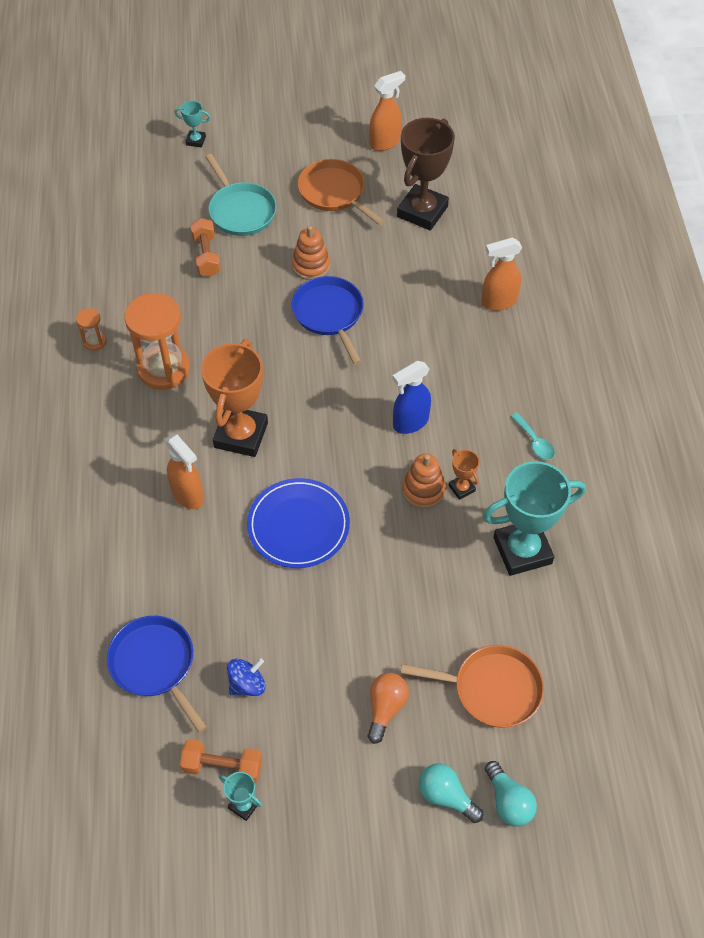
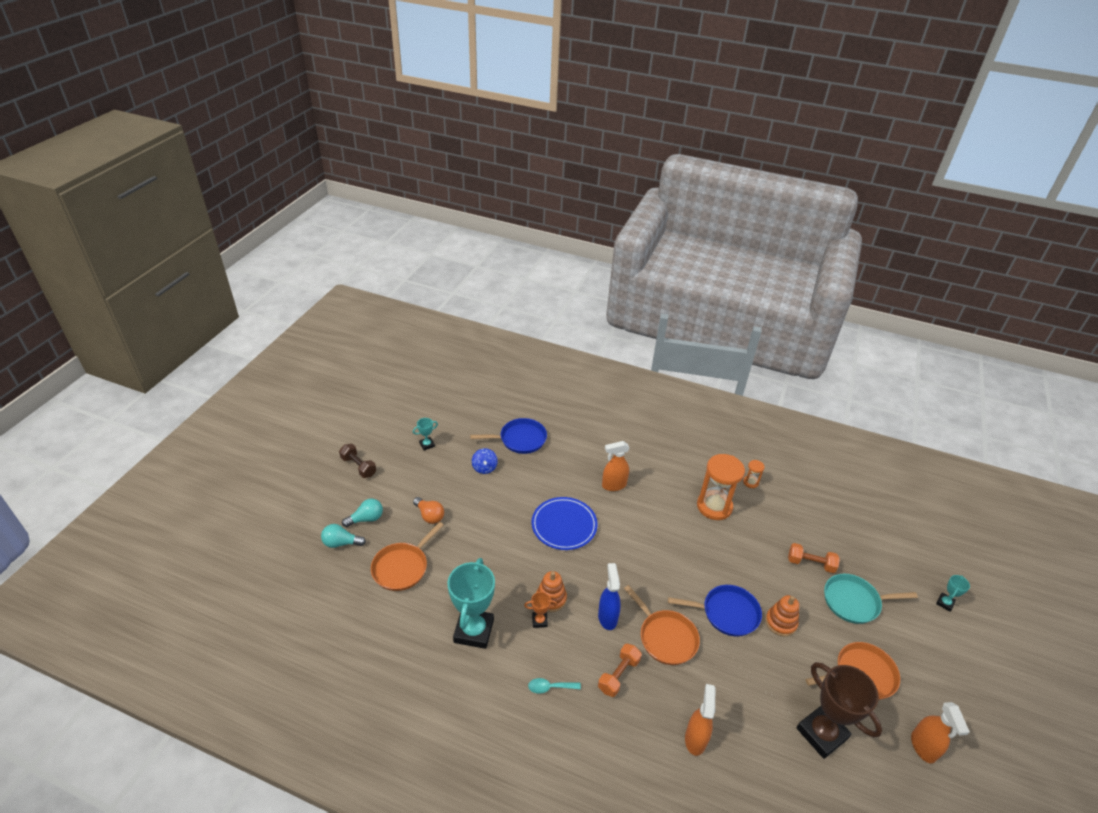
camera: 115 degrees right, 15 degrees down
orange dumbbell [180,739,262,783] -> orange dumbbell moved to [598,644,642,697]
orange trophy [201,339,268,457] -> none
none -> brown dumbbell [339,444,376,478]
none -> orange pan [624,585,700,665]

